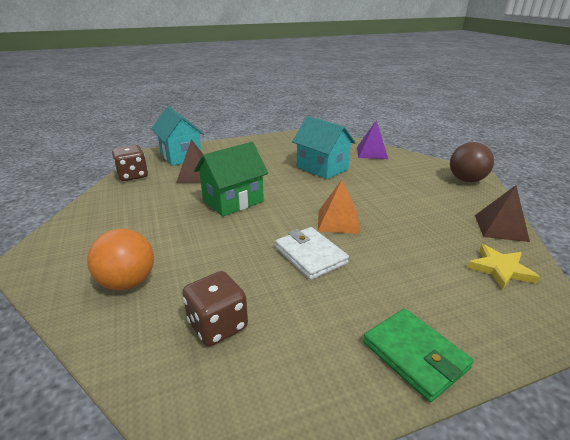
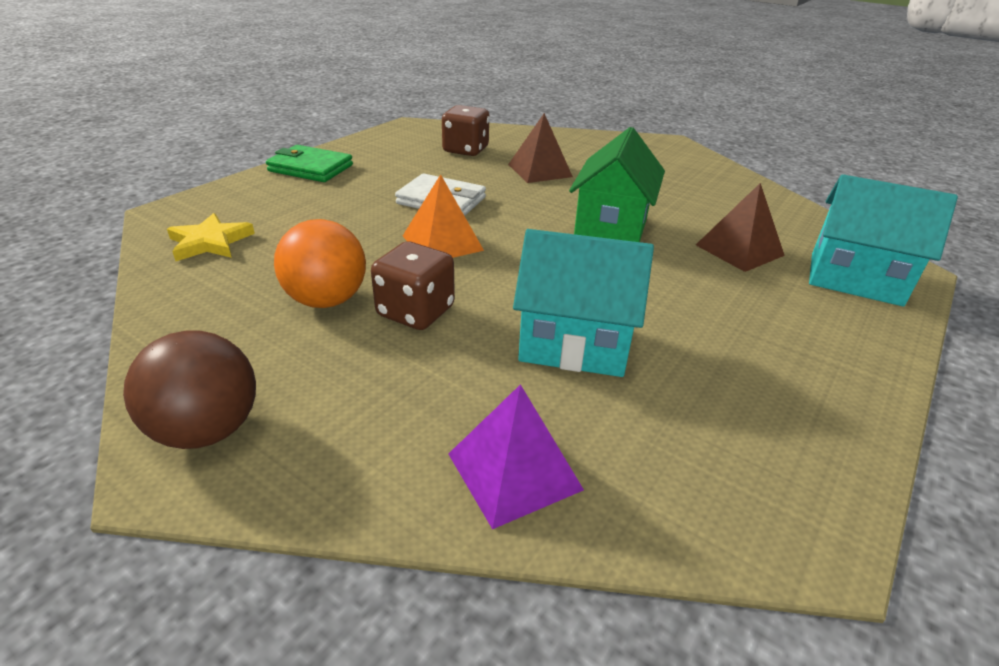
camera: 145 degrees right, 5 degrees up
orange ball [87,229,154,290] -> orange ball moved to [274,219,366,308]
brown dice [112,145,148,181] -> brown dice moved to [371,241,455,330]
brown pyramid [475,185,530,242] -> brown pyramid moved to [508,113,573,183]

